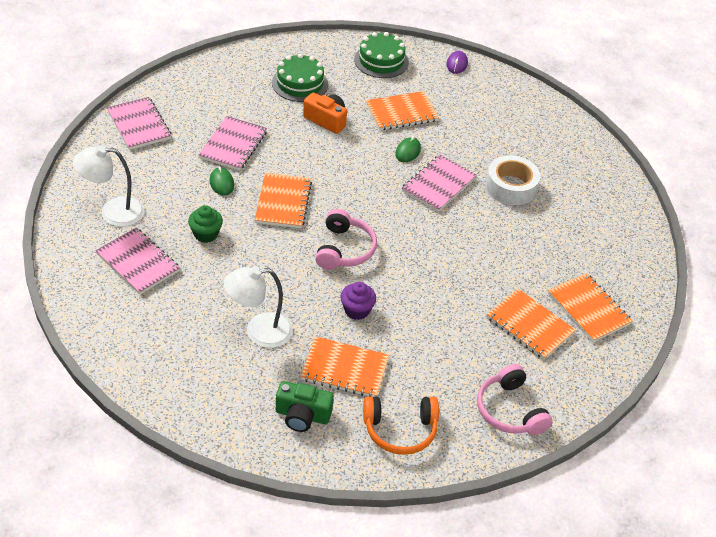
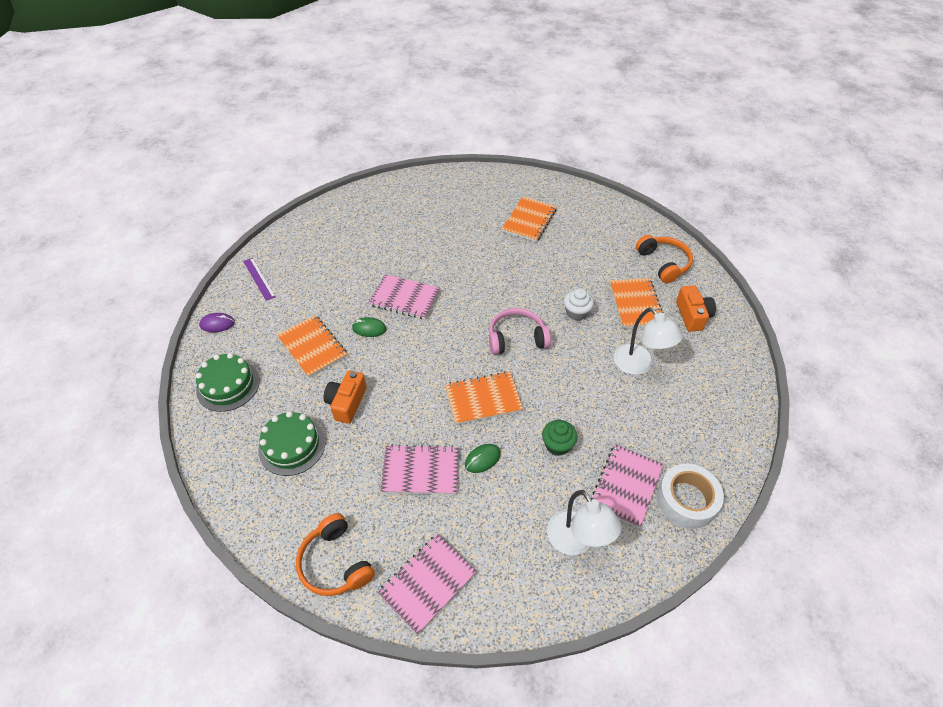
camera: 105 degrees left, 5 degrees up
green camera [276,381,334,432] -> orange camera [676,285,716,332]
purple cupcake [340,282,376,320] -> white cupcake [564,288,594,321]
pink headphones [477,364,553,435] -> none
white tape [486,156,540,205] -> white tape moved to [657,464,724,529]
orange notebook [548,273,633,342] -> none
none -> purple ruler [243,258,276,301]
none -> orange headphones [296,513,375,596]

